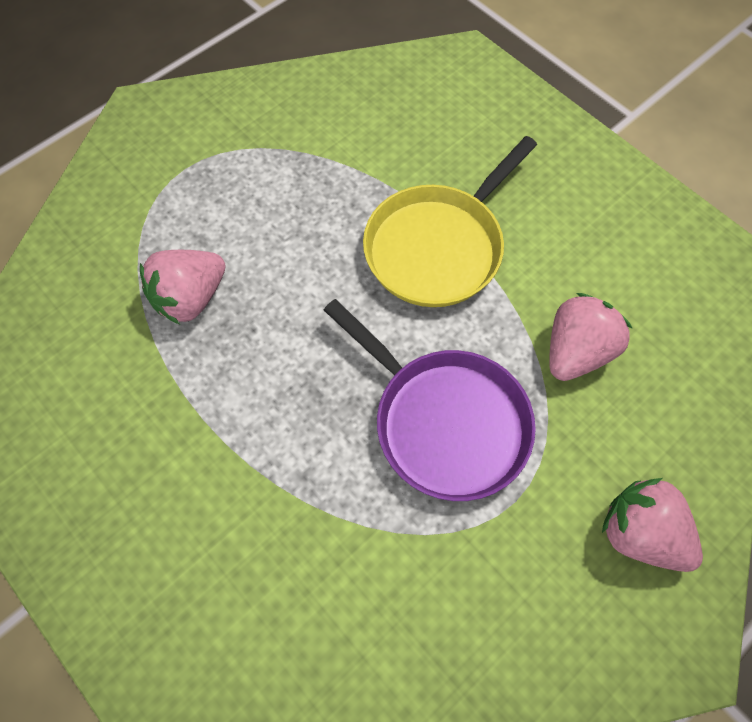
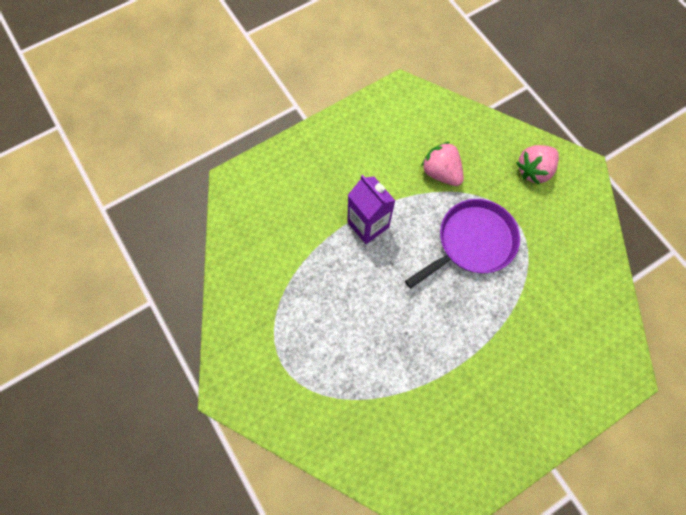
camera: 80 degrees left, 5 degrees up
pink strawberry [140,250,226,324] -> none
yellow pan [363,136,537,307] -> purple carton [347,175,395,244]

